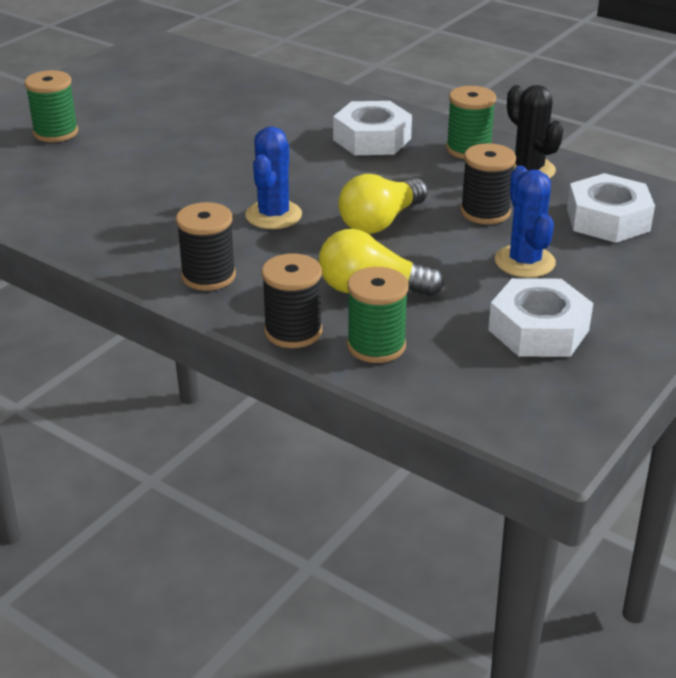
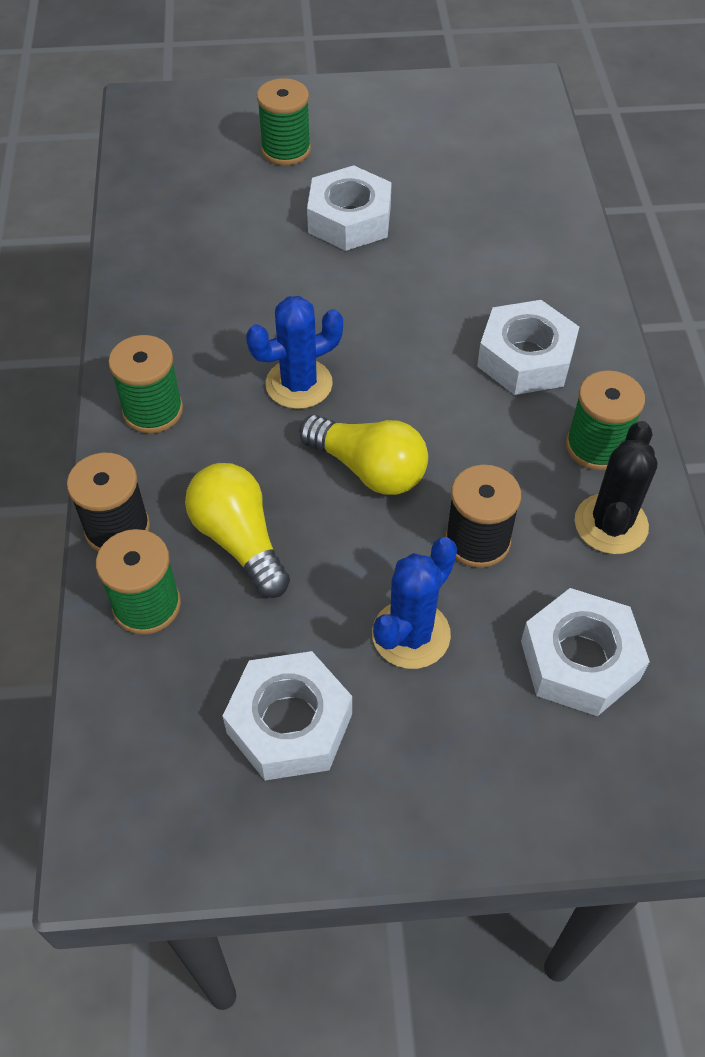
camera: 50 degrees right, 20 degrees up
black spool [176,202,236,291] -> green spool [108,335,183,433]
yellow light bulb [338,174,428,234] -> yellow light bulb turned 150 degrees counterclockwise [299,415,428,495]
none -> white nut [307,165,392,251]

